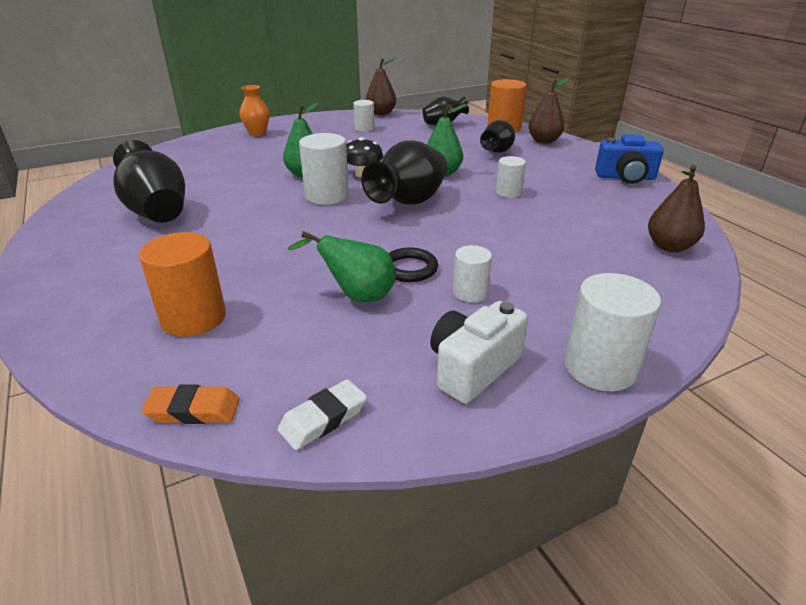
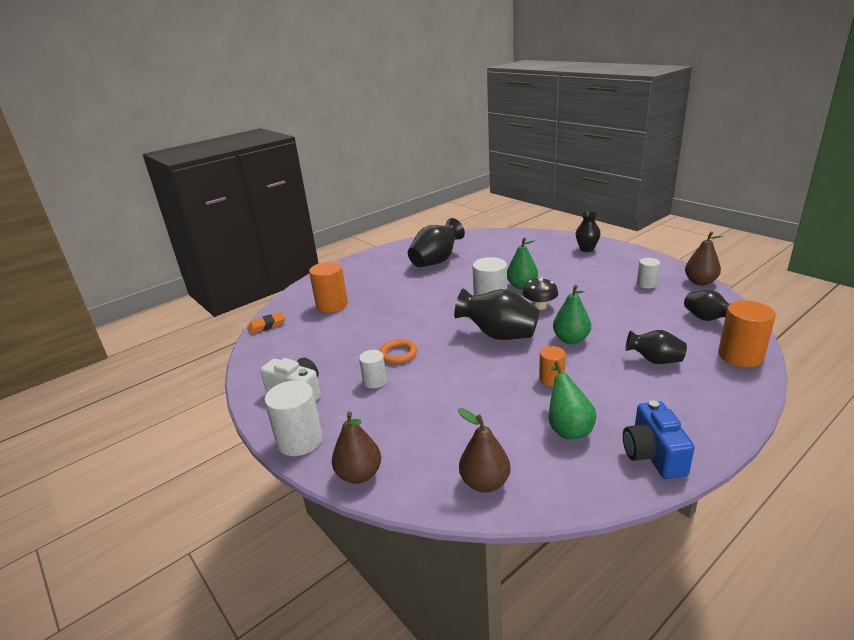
camera: 80 degrees right, 5 degrees down
orange eraser [141,385,240,424] -> orange eraser turned 75 degrees clockwise [247,312,285,334]
orange vase [239,85,270,136] -> black vase [576,212,601,252]
white eraser [277,379,367,450] -> none
green pear [287,231,396,302] -> green pear moved to [548,361,596,440]
black ring [388,248,438,282] -> orange ring [379,339,417,364]
white cylinder [496,156,526,198] -> orange cylinder [539,346,566,386]
brown pear [528,77,569,144] -> brown pear moved to [332,411,381,484]

